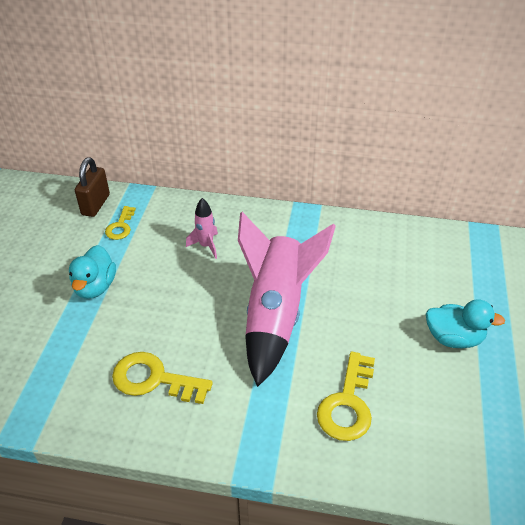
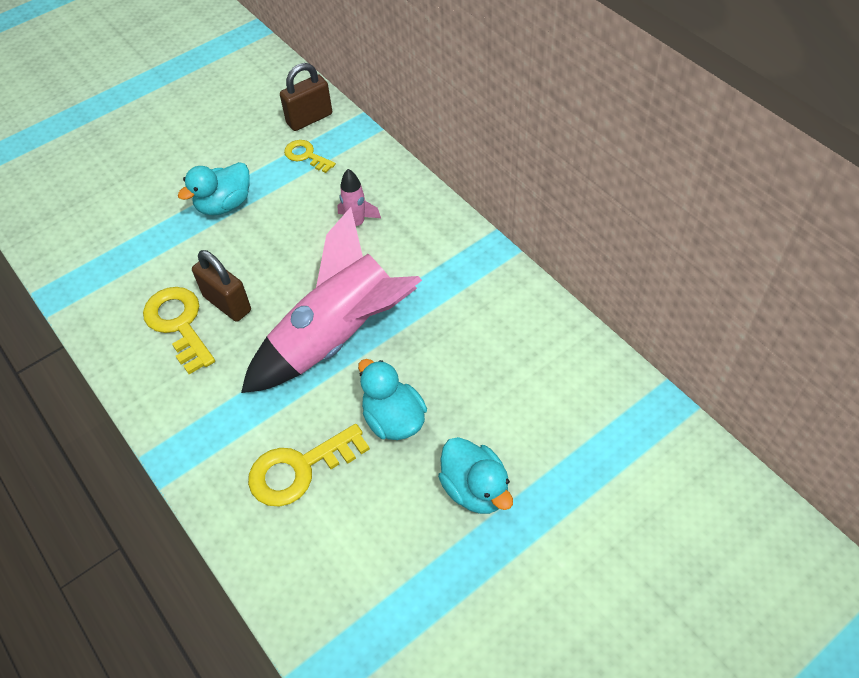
camera: 45 degrees right, 10 degrees up
yellow key [105,206,136,240] -> yellow key turned 75 degrees clockwise [284,140,336,173]
none -> brown padlock [192,250,251,322]
none -> turquoise duck [358,359,427,440]

